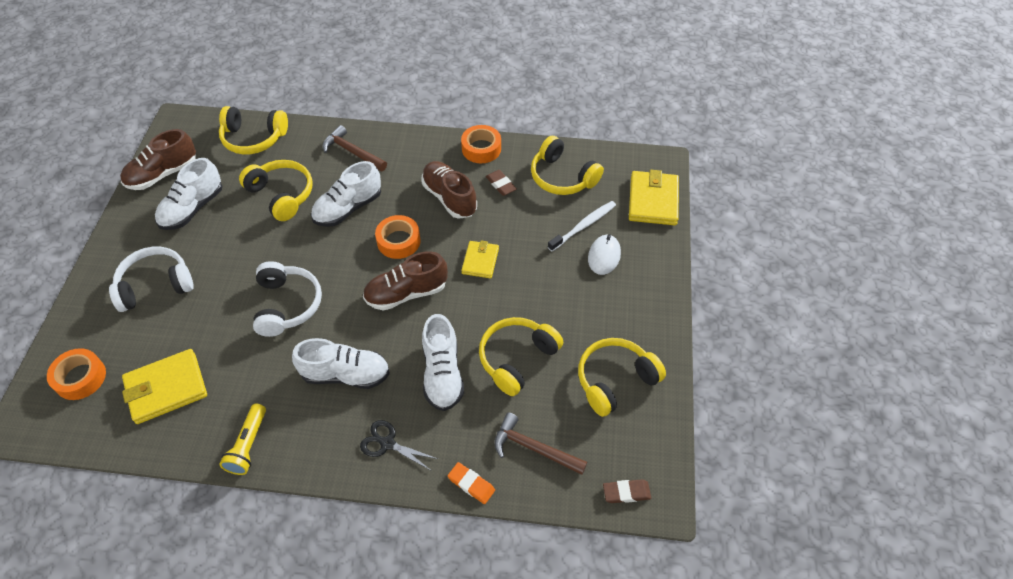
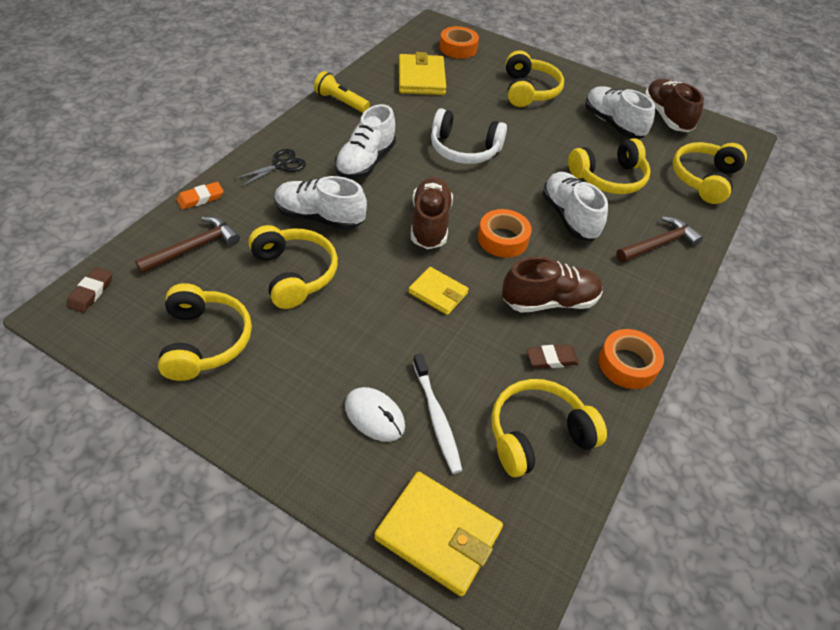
camera: 110 degrees right, 5 degrees down
white headphones [109,247,194,312] -> yellow headphones [506,50,564,107]

